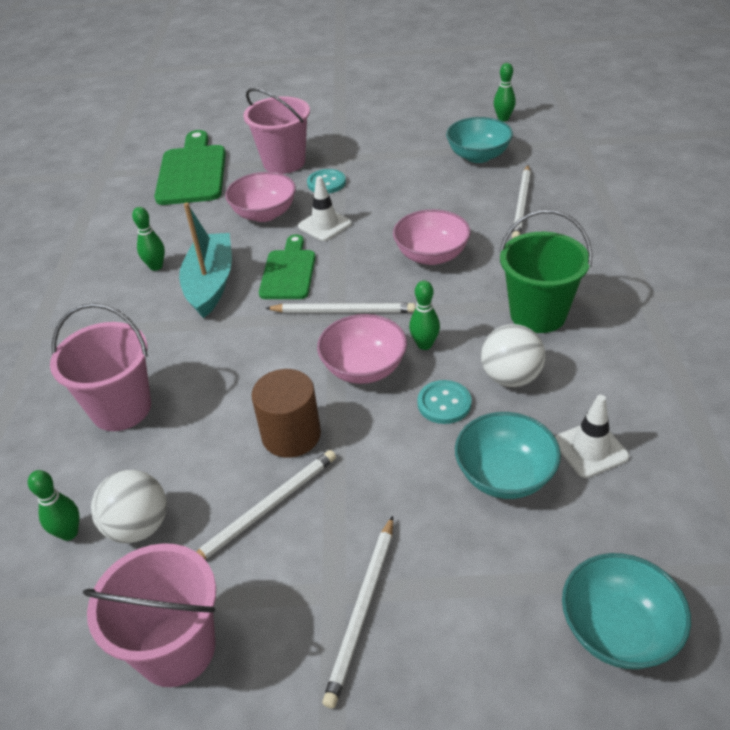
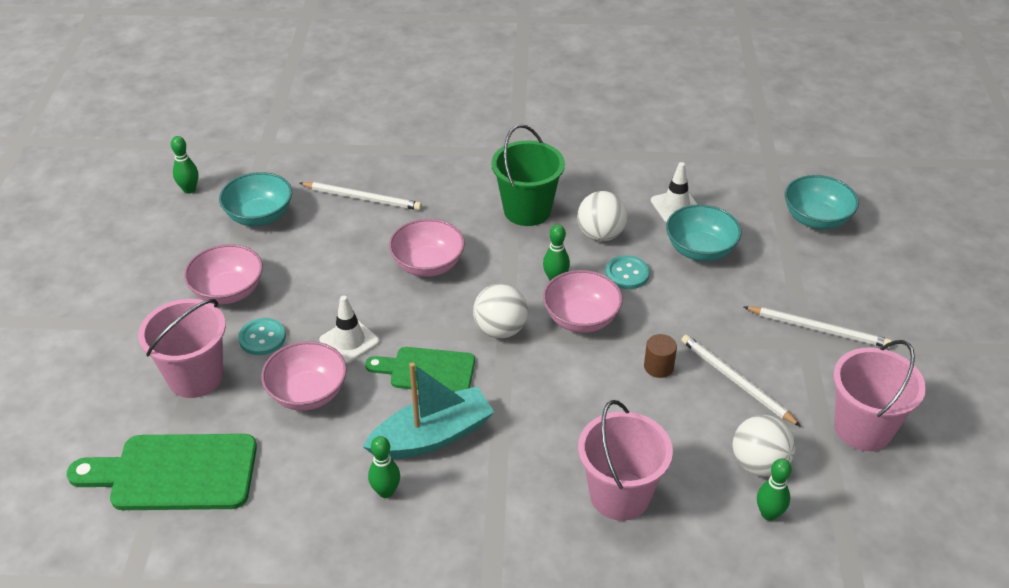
camera: 90 degrees left, 0 degrees up
turquoise boat [179,202,232,318] -> turquoise boat turned 150 degrees clockwise [363,362,494,459]
brown cylinder [252,369,321,458] -> brown cylinder [644,334,677,378], size x0.58
white pencil [265,303,416,313] -> white ball [473,284,528,338]
none -> pink bowl [184,244,263,304]

